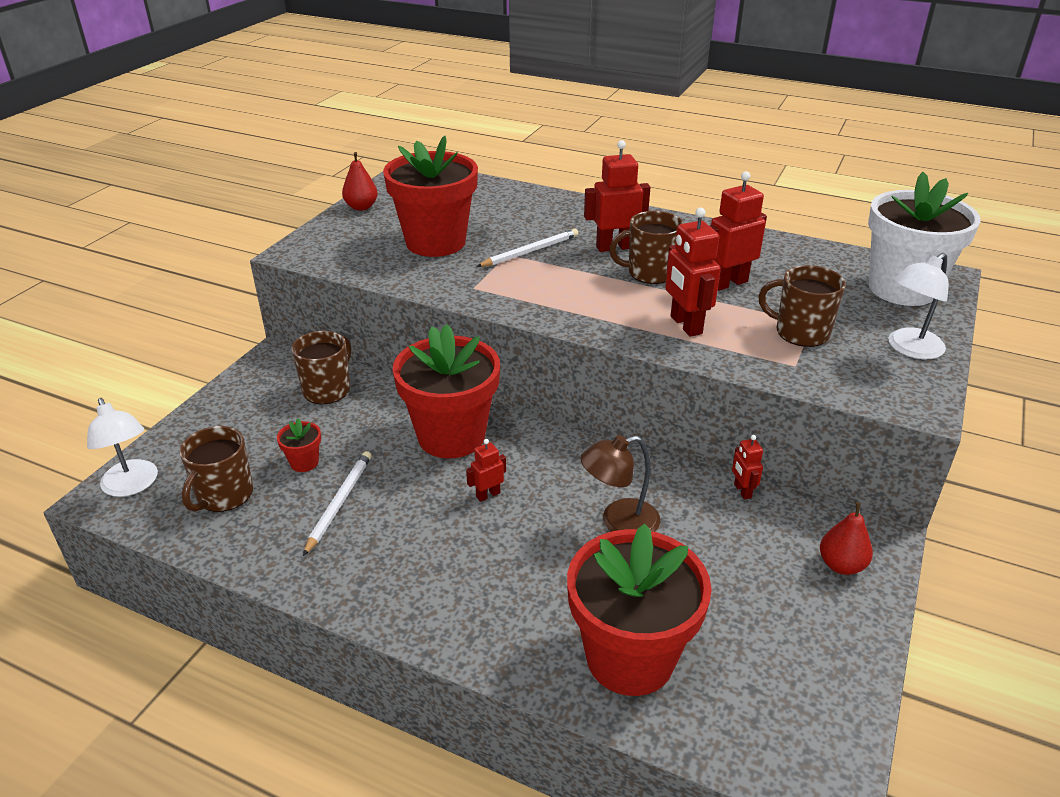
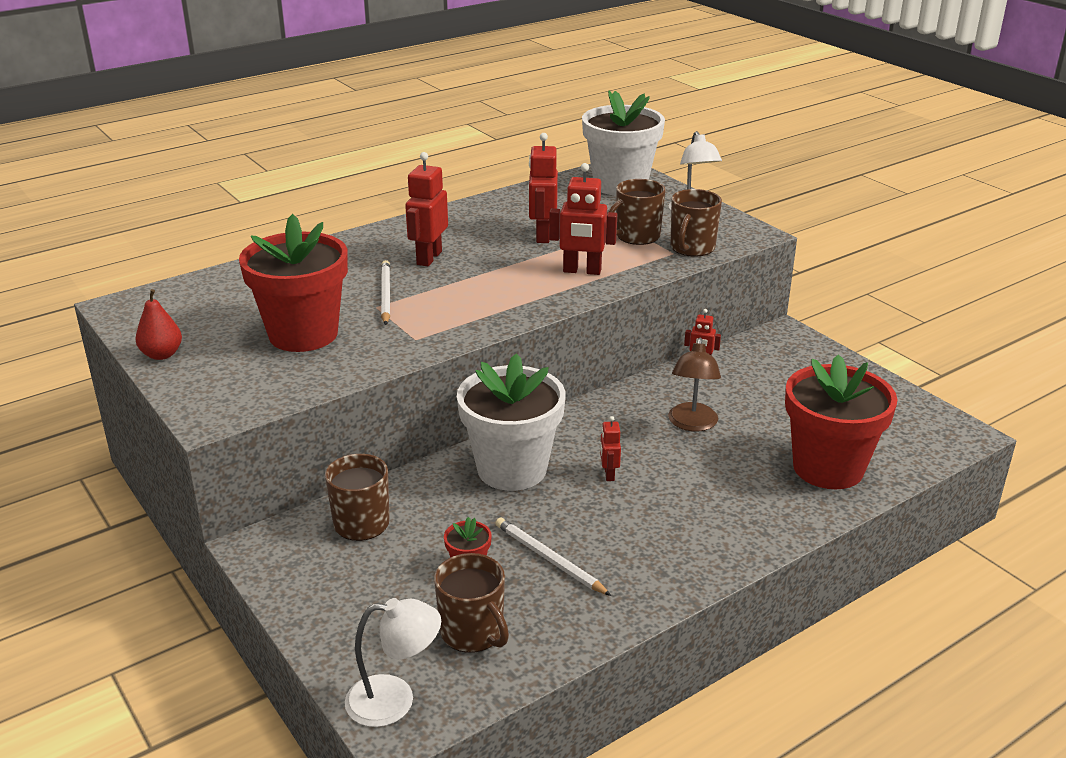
camera: 60 degrees left, 5 degrees down
red flower pot [393,324,500,458] -> white flower pot [457,353,566,491]
brown mug [609,211,684,284] -> brown mug moved to [670,189,722,257]
red pear [820,502,873,575] -> none

